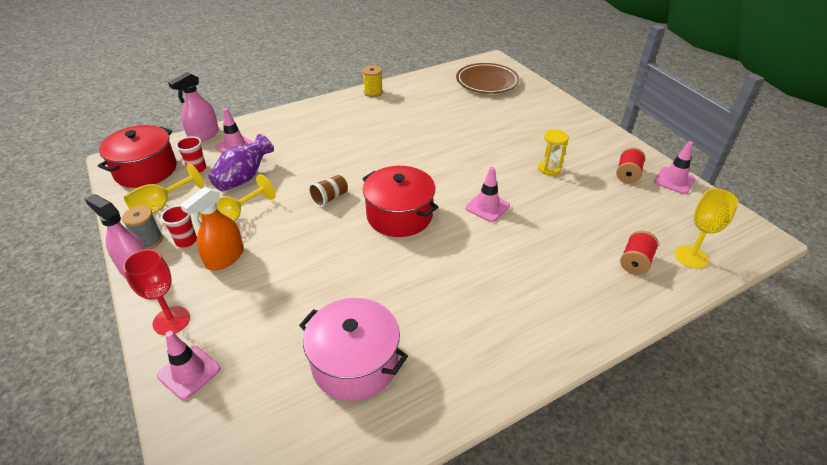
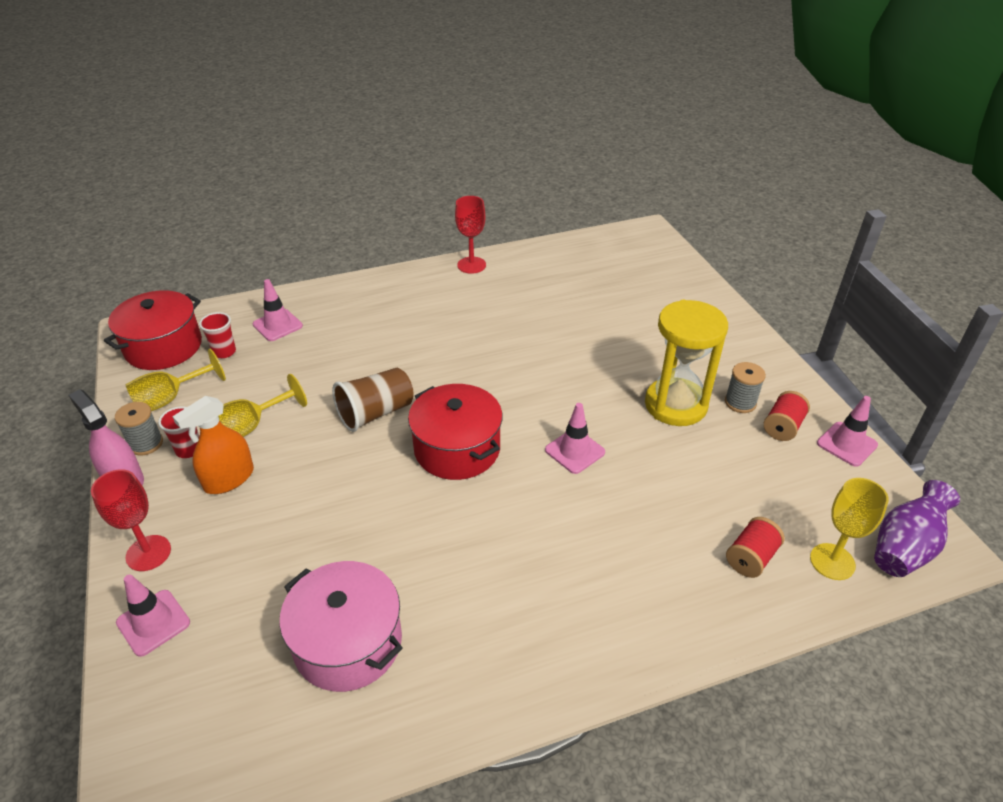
camera: 10 degrees right, 0 degrees up
pink spray bottle [168,72,219,142] -> none
purple vase [208,134,274,192] -> purple vase moved to [874,480,960,577]
brown cup [309,175,348,207] -> brown cup [332,368,414,432], size x1.58
yellow spool [362,65,383,97] -> red goblet [455,196,486,274]
brown plate [456,63,520,93] -> none
yellow hourglass [538,129,569,175] -> yellow hourglass [645,300,728,426], size x2.01
none -> grey spool [725,362,766,413]

